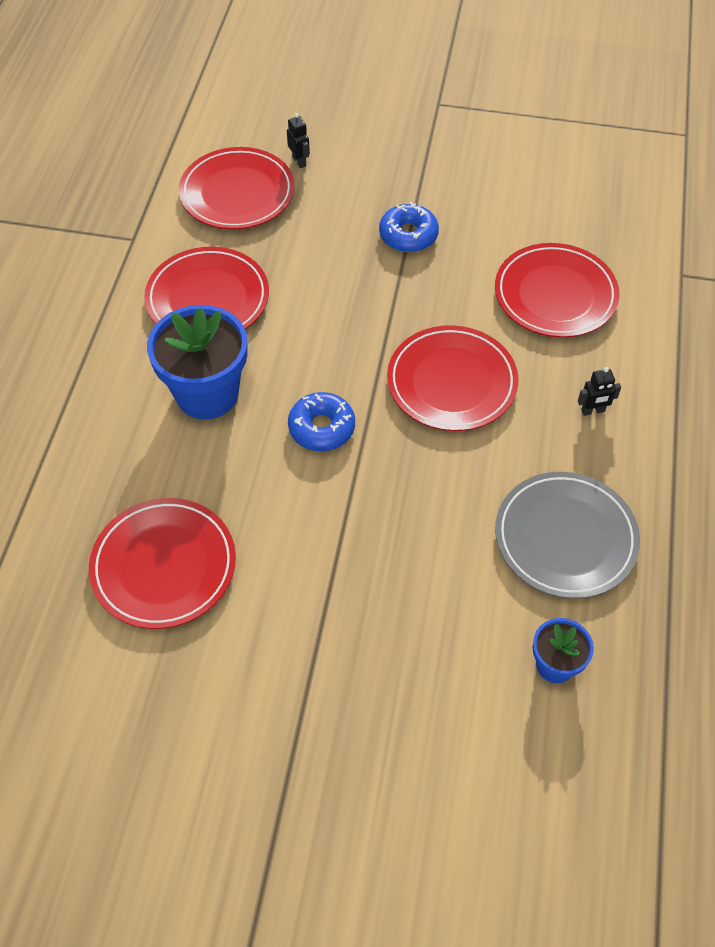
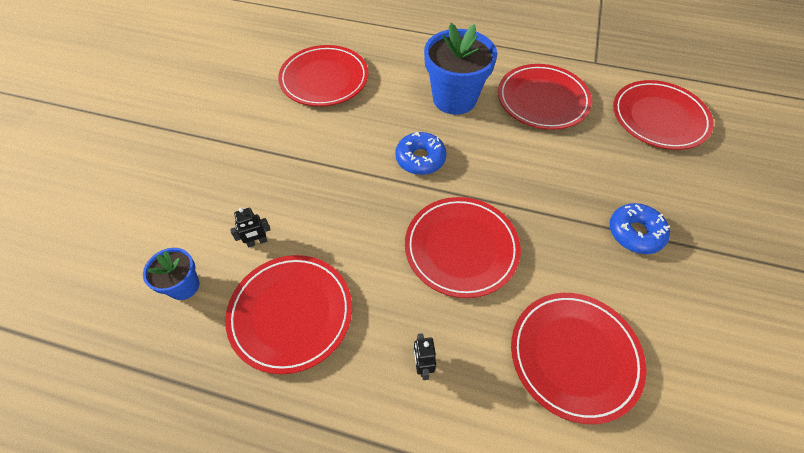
camera: 95 degrees right, 0 degrees up
black robot [287,113,310,168] -> black robot moved to [230,208,270,247]
grey plate [495,472,640,599] -> red plate [225,255,352,374]

